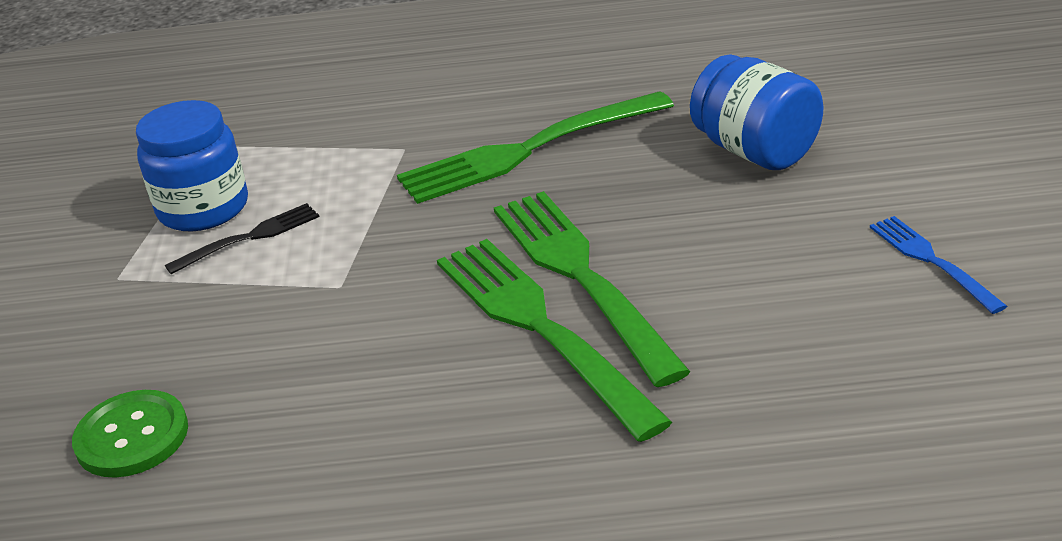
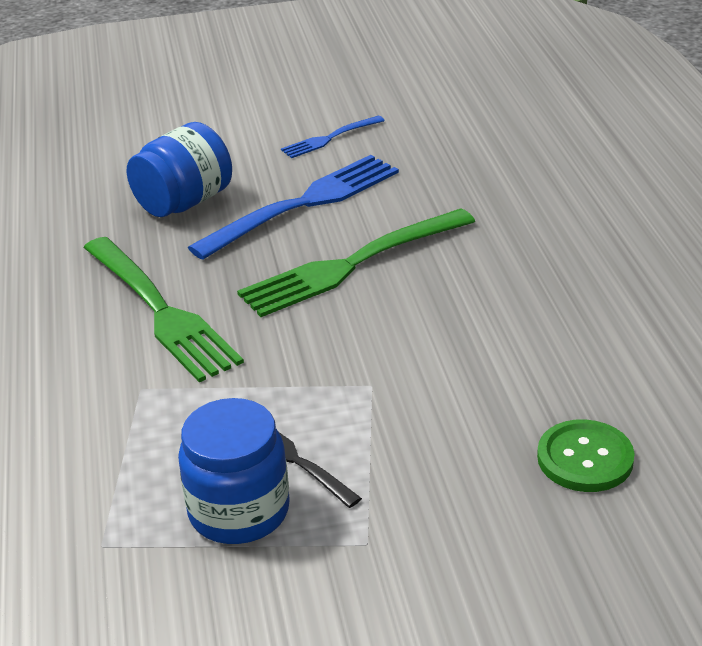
camera: 100 degrees left, 0 degrees up
green fork [437,239,672,442] -> none
none -> blue fork [188,155,399,260]

